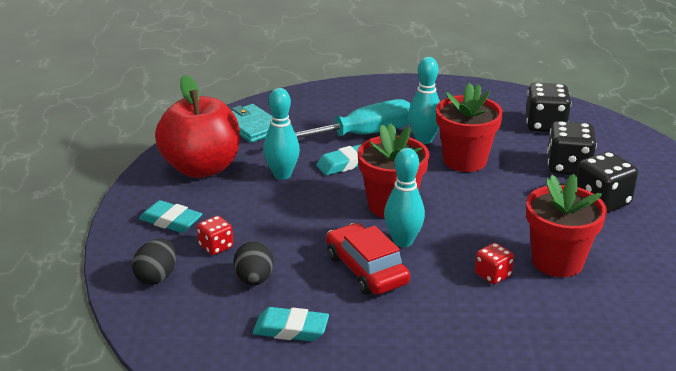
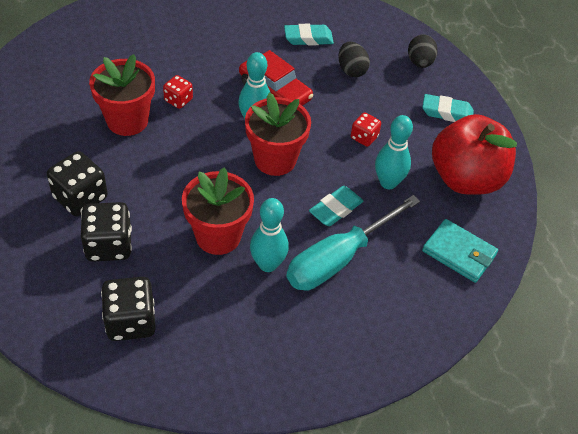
camera: 160 degrees right, 20 degrees up
red dice [197,216,233,255] -> red dice moved to [351,112,381,147]

